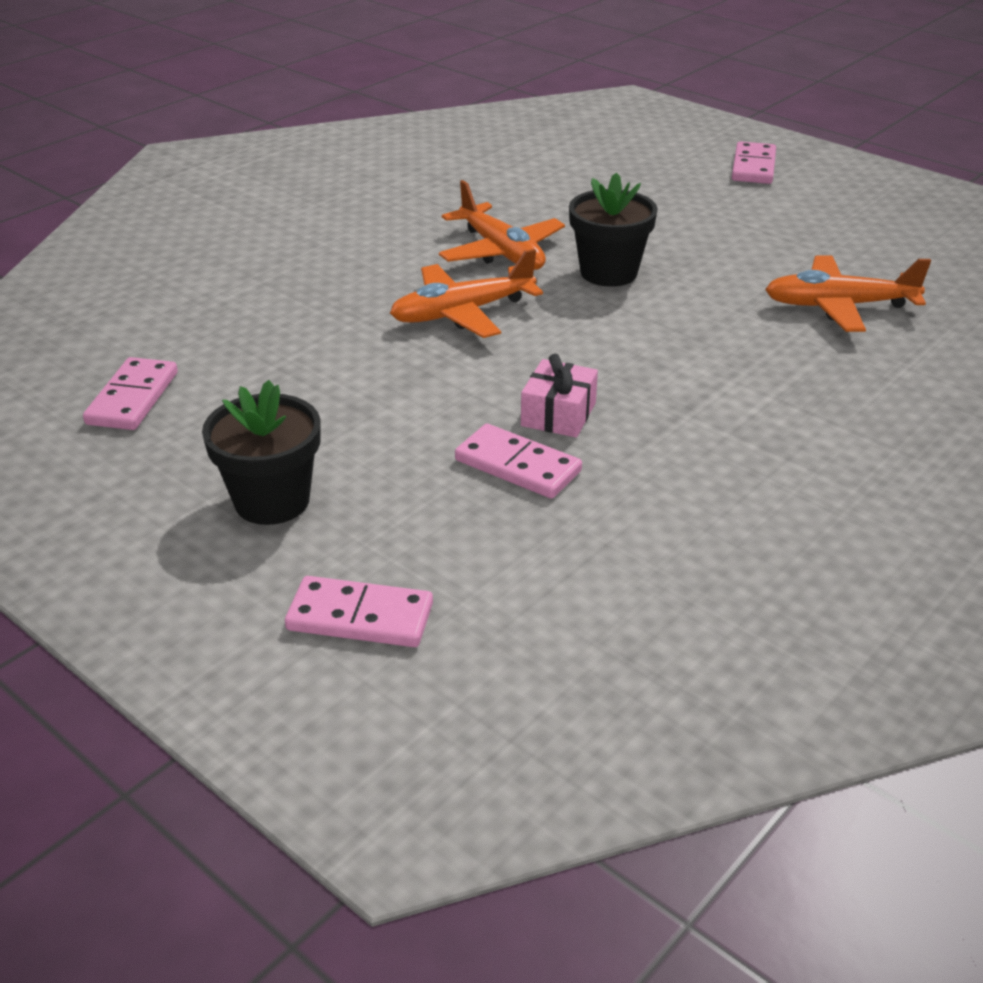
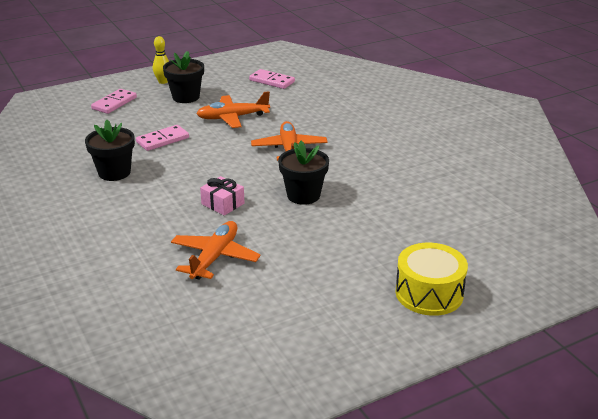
camera: 110 degrees right, 5 degrees down
orange plane [439,180,565,270] -> orange plane moved to [196,91,270,128]
pink gift [521,354,598,438] -> pink gift moved to [200,176,245,216]
pink domino [732,141,776,184] -> yellow drum [396,243,468,316]
none -> black flower pot [85,120,135,181]
none -> yellow bowling pin [153,36,169,84]

